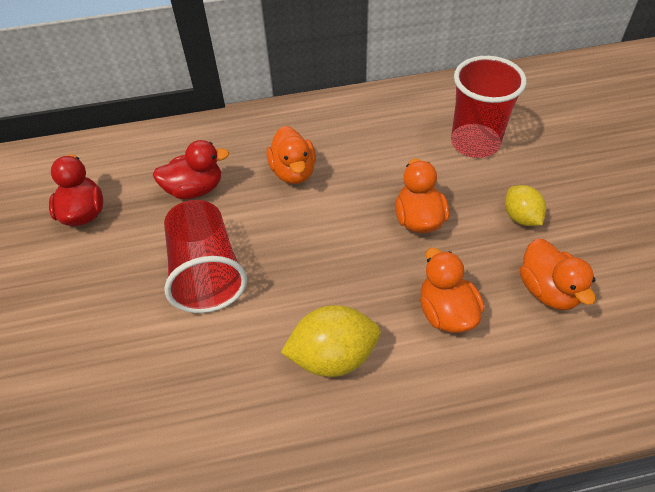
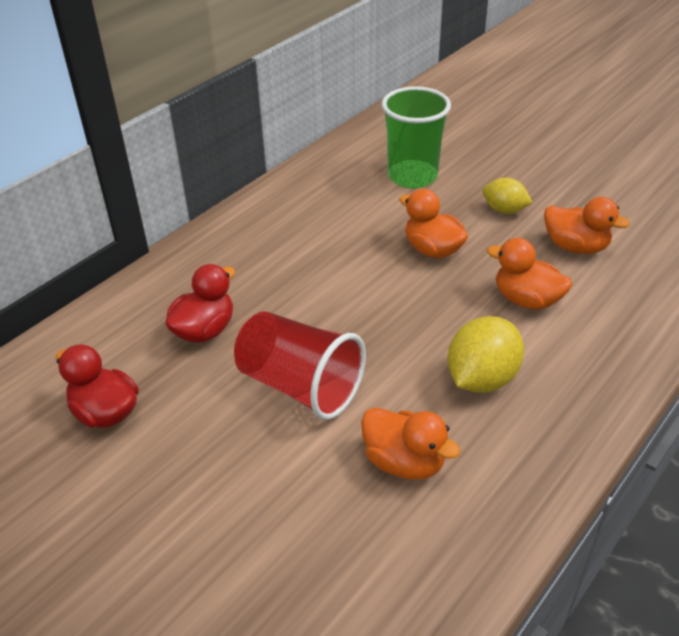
camera: 40 degrees left, 10 degrees down
orange duck [266,126,316,184] -> orange duck moved to [361,407,460,479]
red cup [451,56,527,158] -> green cup [381,86,451,189]

